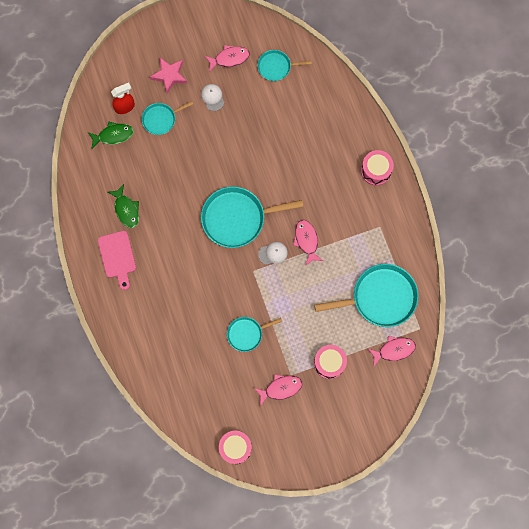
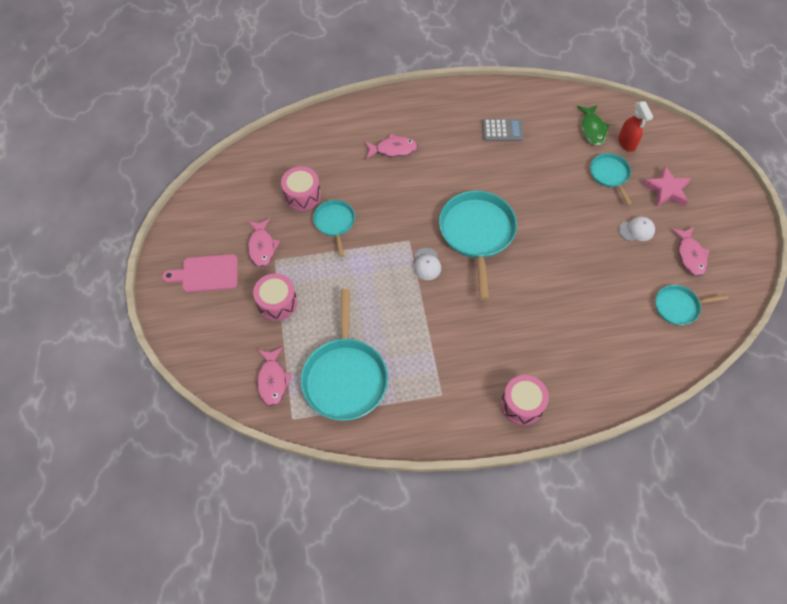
camera: 100 degrees right, 15 degrees down
pink cutting board [98,231,136,290] -> pink cutting board moved to [162,254,238,292]
green fish [108,184,139,228] -> grey calculator [482,119,524,141]
pink drum [219,431,252,464] -> pink drum moved to [281,166,321,211]
turquoise pan [257,50,312,81] -> turquoise pan turned 105 degrees counterclockwise [655,285,729,325]
pink fish [293,220,323,266] -> pink fish moved to [365,134,418,159]

